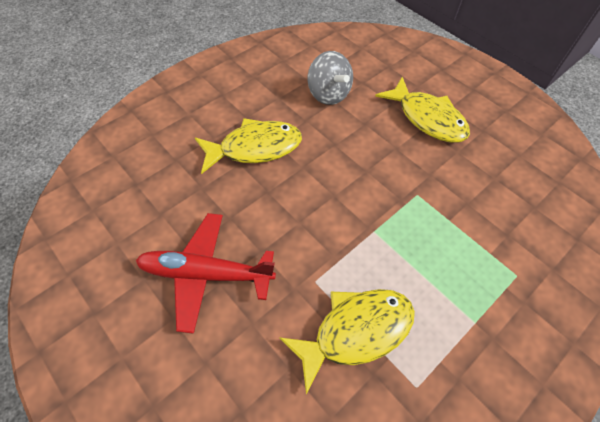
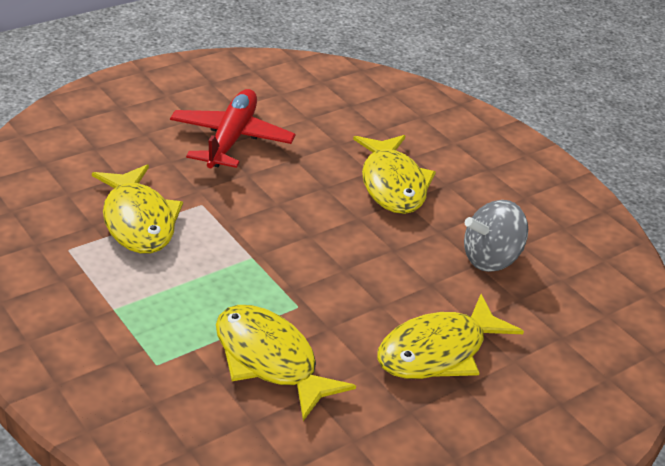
camera: 95 degrees right, 20 degrees down
none -> yellow fish [216,305,356,421]

